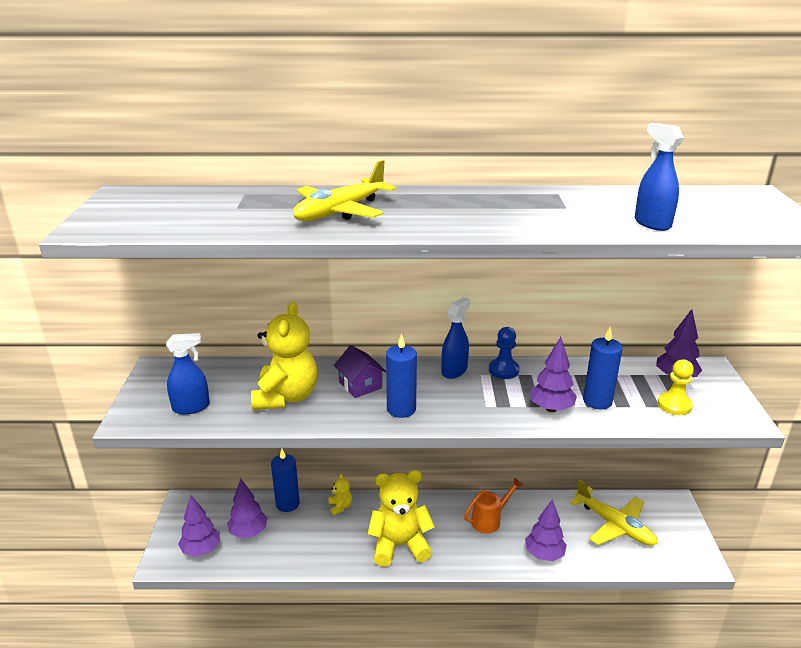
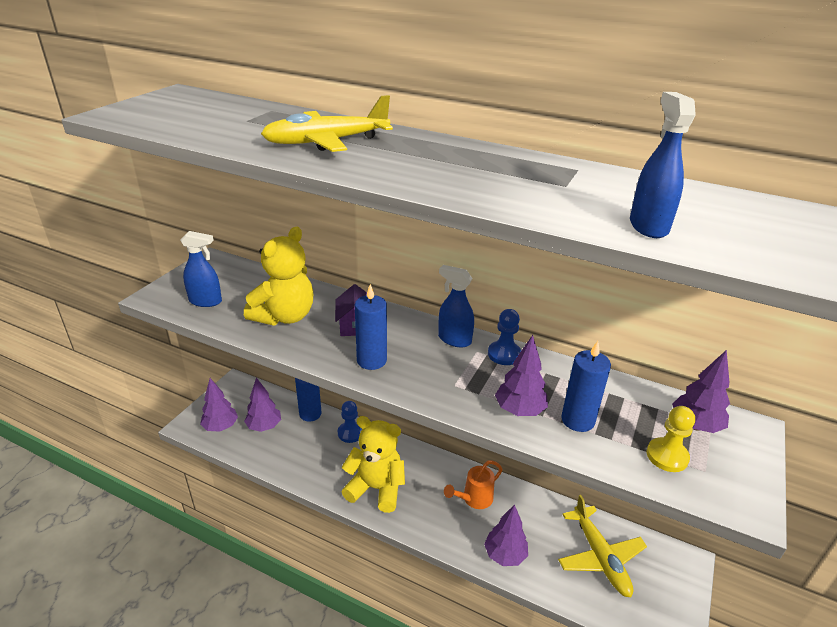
camera: 25 degrees right, 5 degrees up
yellow teddy bear [329,474,352,515] -> blue pawn [338,401,362,443]
blue spray bottle [442,297,471,379] -> blue spray bottle turned 120 degrees counterclockwise [438,265,474,347]
orange watering can [464,477,523,534] -> orange watering can turned 150 degrees clockwise [444,461,503,509]

